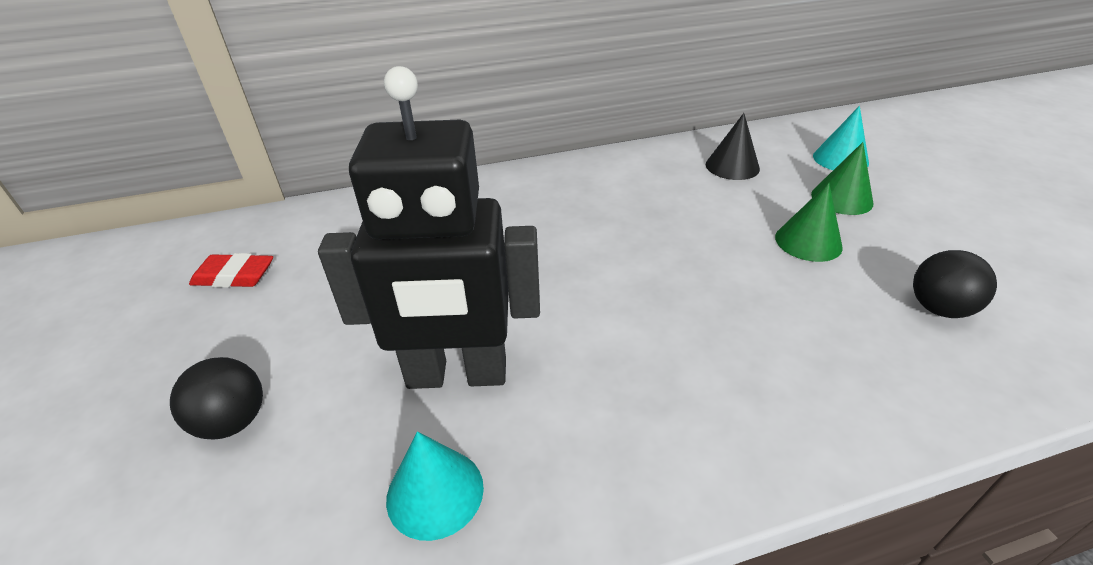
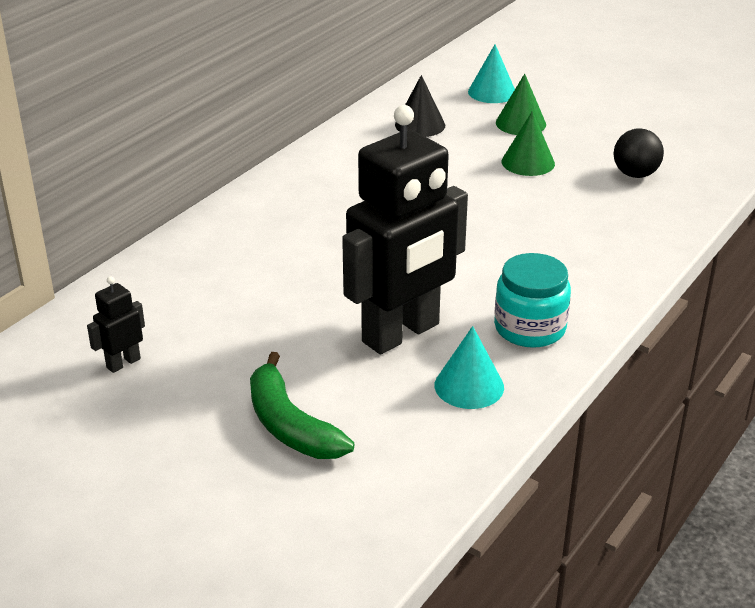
camera: 40 degrees left, 5 degrees down
black ball [170,357,263,440] -> green banana [250,352,354,459]
red eraser [189,253,273,288] -> black robot [87,276,145,373]
none -> turquoise jar [494,253,571,348]

